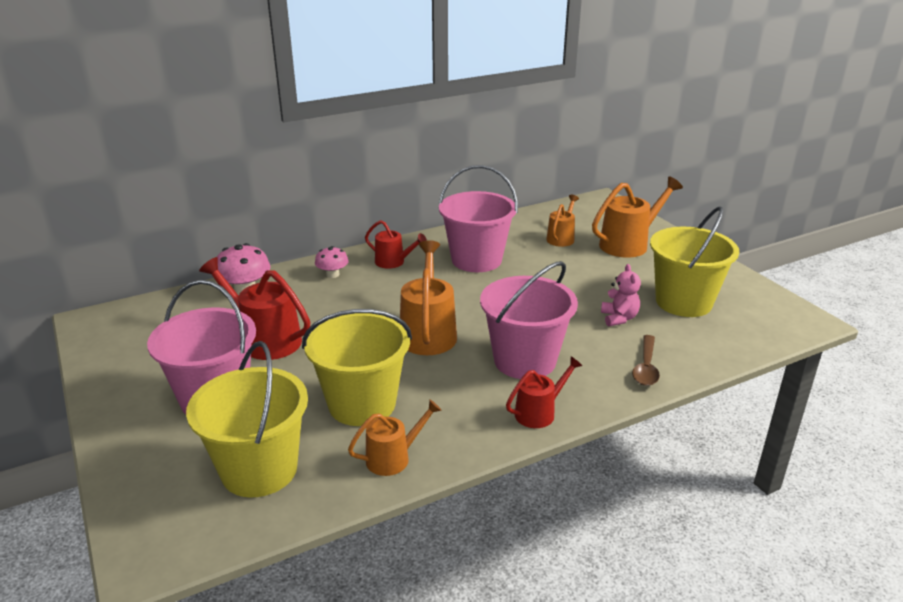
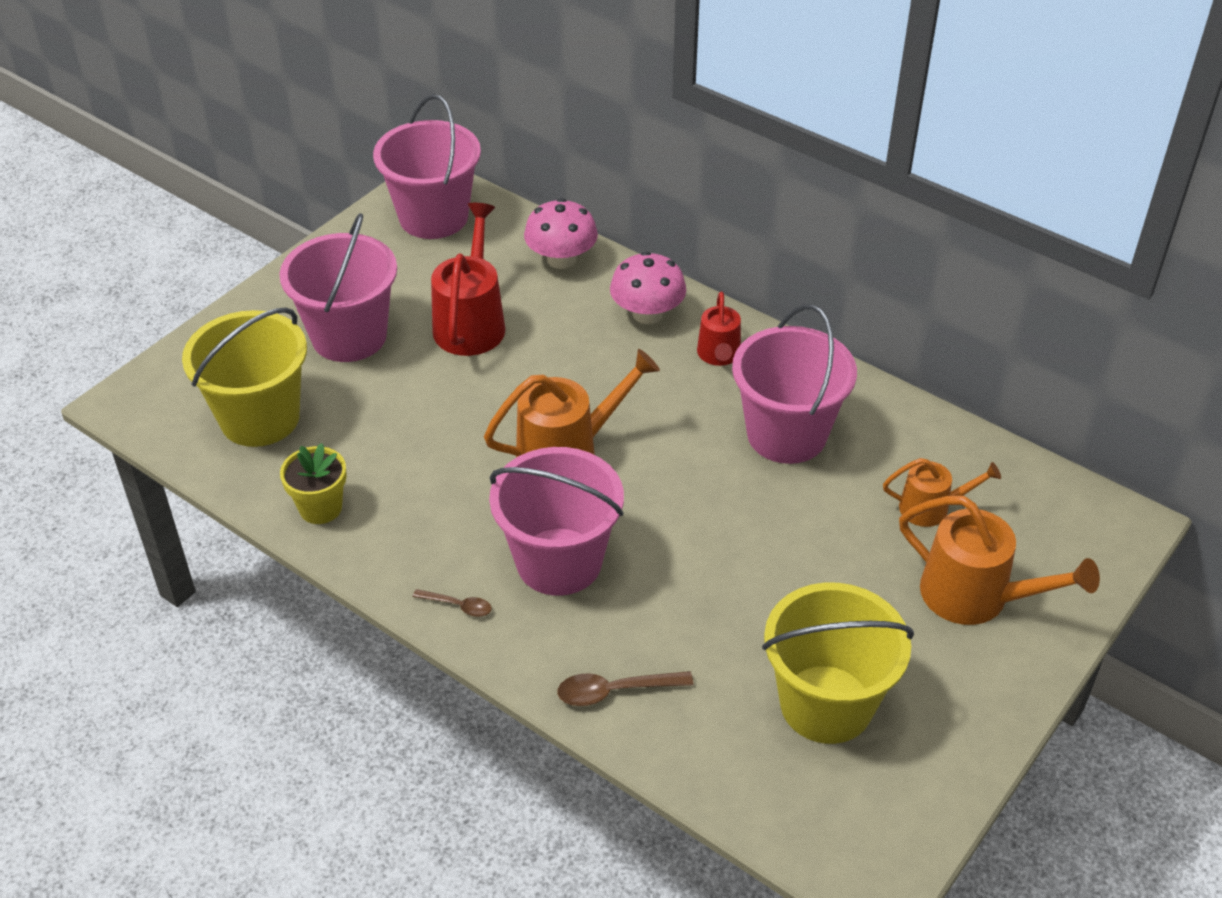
camera: 65 degrees right, 15 degrees up
yellow bucket [302,309,412,426] -> none
pink mushroom [315,246,349,278] -> pink mushroom [610,251,686,324], size x1.59
orange watering can [348,400,442,476] -> yellow flower pot [280,443,347,524]
red watering can [506,356,583,428] -> brown spoon [413,589,492,617]
pink teddy bear [601,264,641,327] -> none
none -> pink bucket [373,94,481,239]

